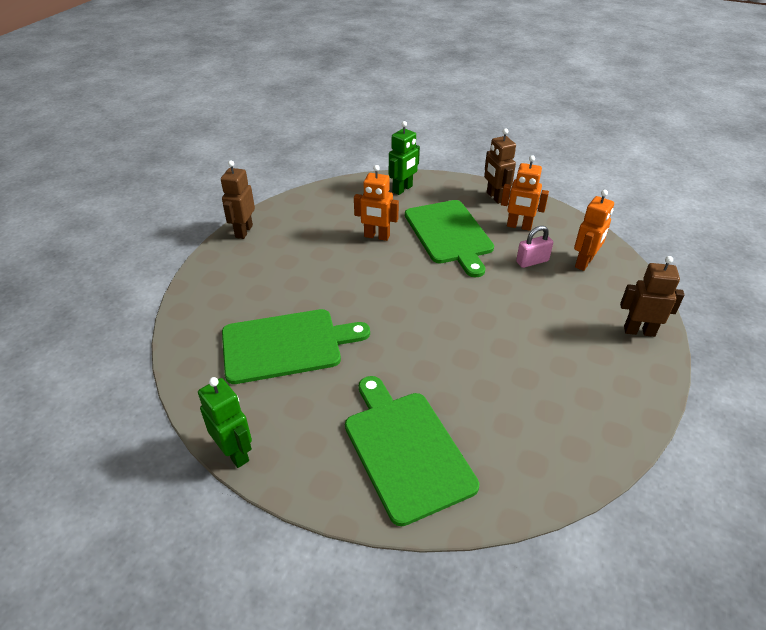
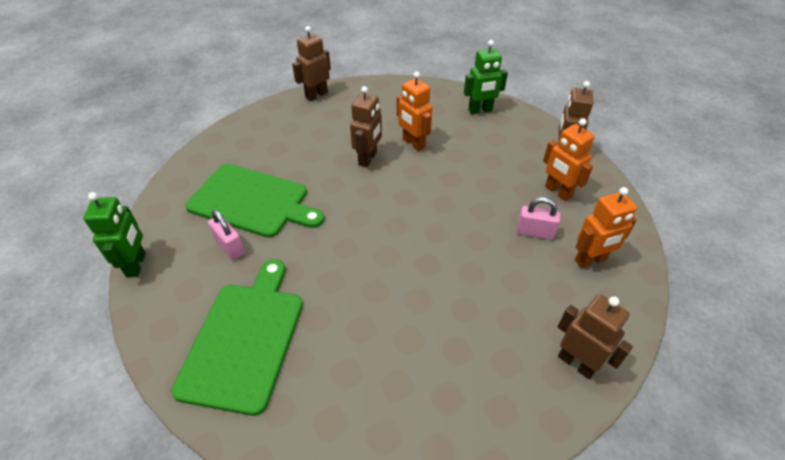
camera: 35 degrees right, 5 degrees up
green cutting board [405,200,494,277] -> none
none -> pink padlock [208,210,245,260]
none -> brown robot [350,86,382,167]

